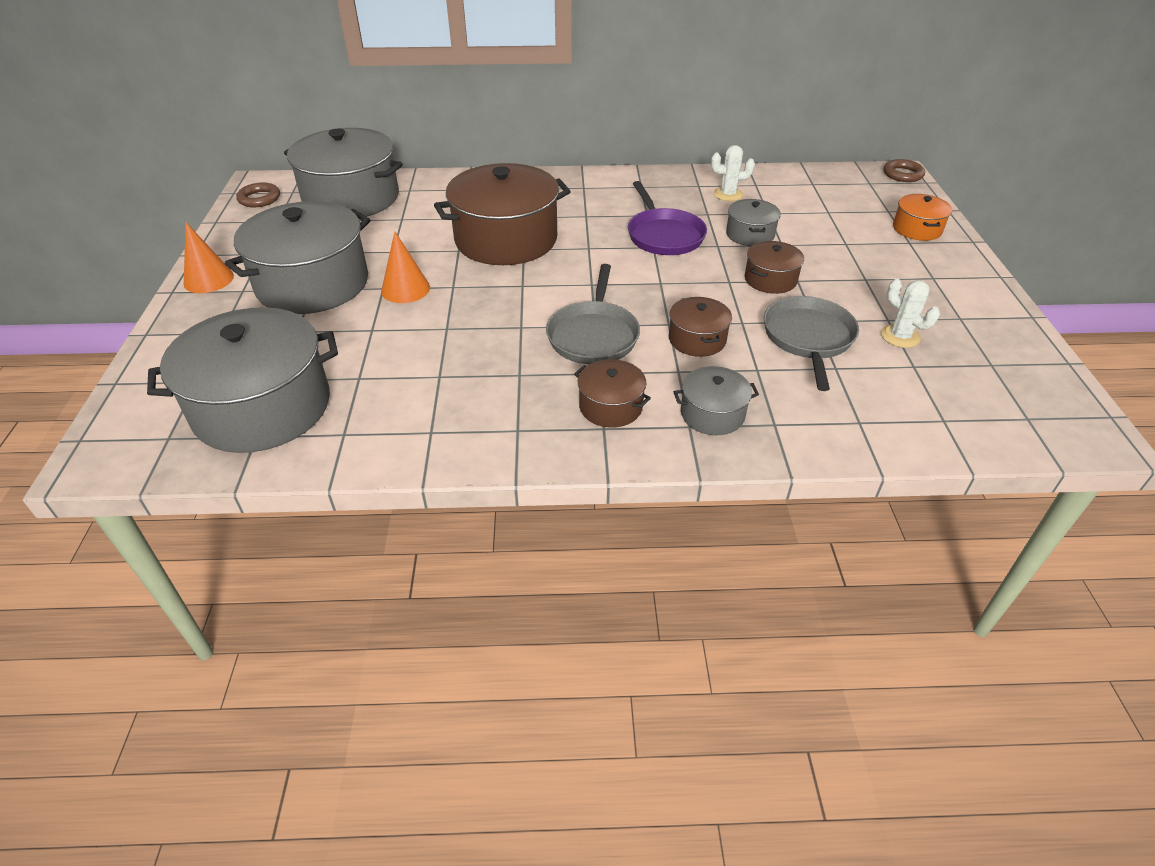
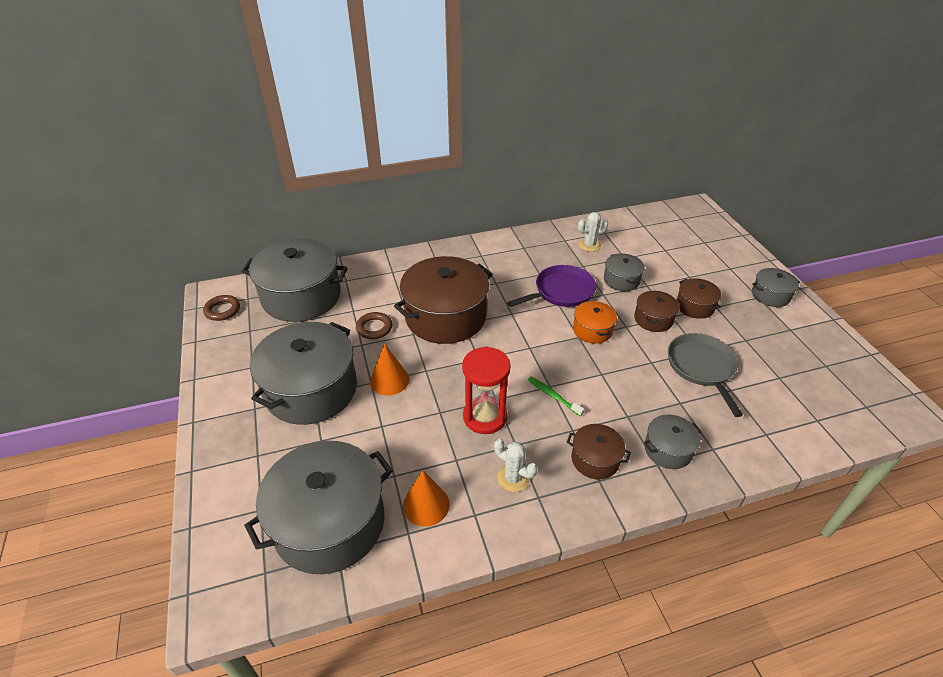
camera: 15 degrees left, 0 degrees up
orange cone [184,222,234,293] -> orange cone moved to [403,470,450,527]
grey pan [546,264,640,364] -> green toothbrush [528,377,584,417]
purple pan [628,181,707,255] -> purple pan turned 90 degrees counterclockwise [507,265,596,307]
brown pot [669,297,732,357] -> brown pot moved to [677,278,721,319]
white cactus [881,279,940,348] -> white cactus moved to [494,439,537,492]
brown ring [884,159,925,182] -> brown ring moved to [356,312,392,339]
orange pot [893,194,952,241] -> orange pot moved to [573,301,617,344]
none -> red hourglass [462,346,511,434]
none -> grey pot [752,268,800,307]

